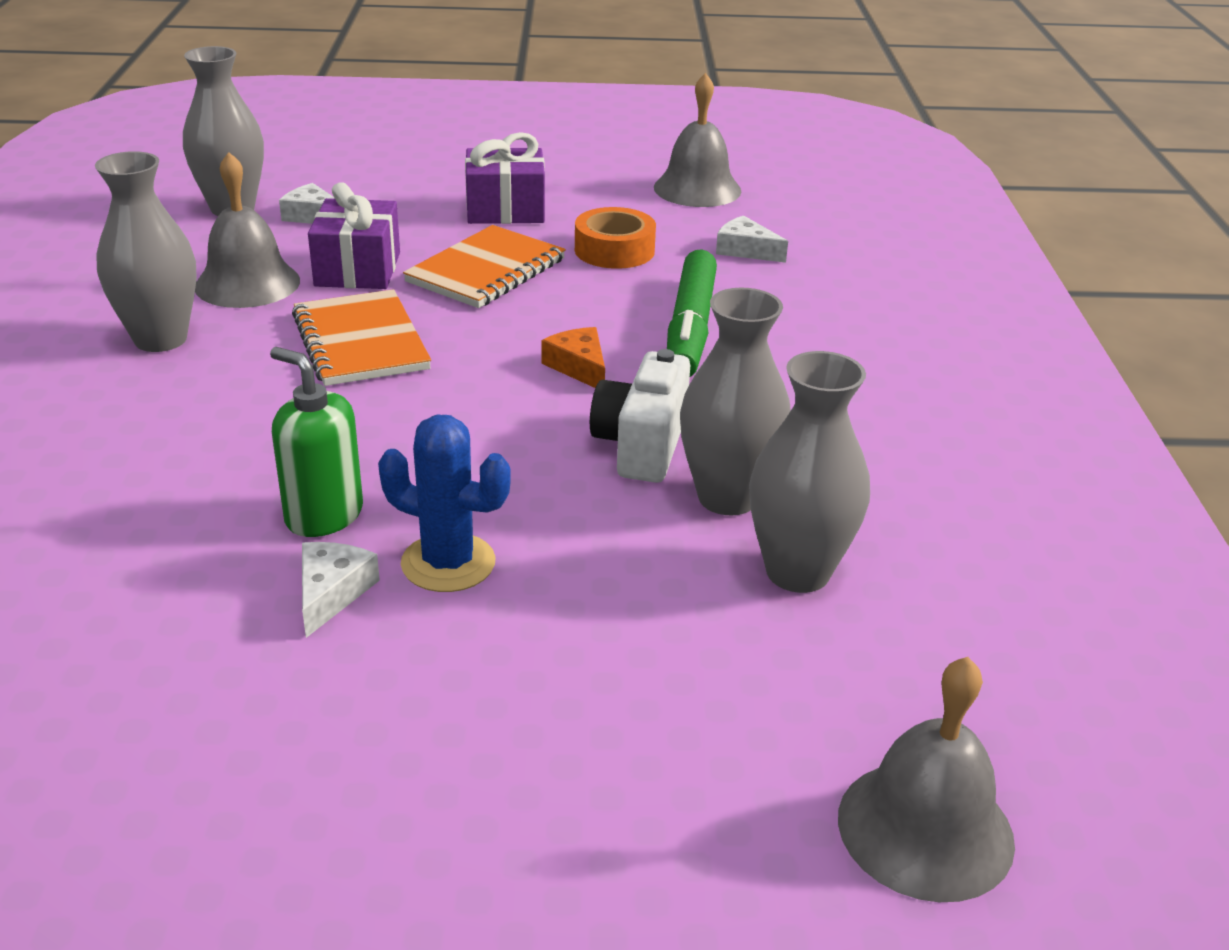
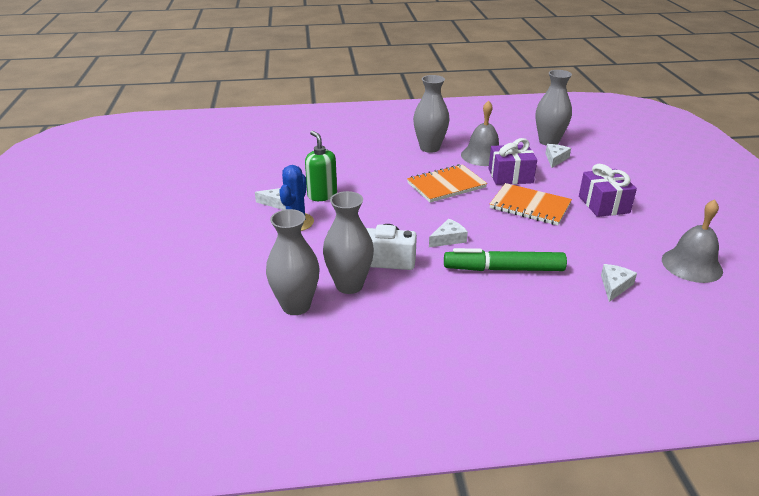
camera: 85 degrees right, 0 degrees up
green soap dispenser [270,347,363,537] -> green soap dispenser turned 60 degrees counterclockwise [305,131,337,201]
orange cheese [541,327,605,388] -> white cheese [429,219,468,247]
orange tape [575,207,656,269] -> none
grey bell [838,657,1015,902] -> none

